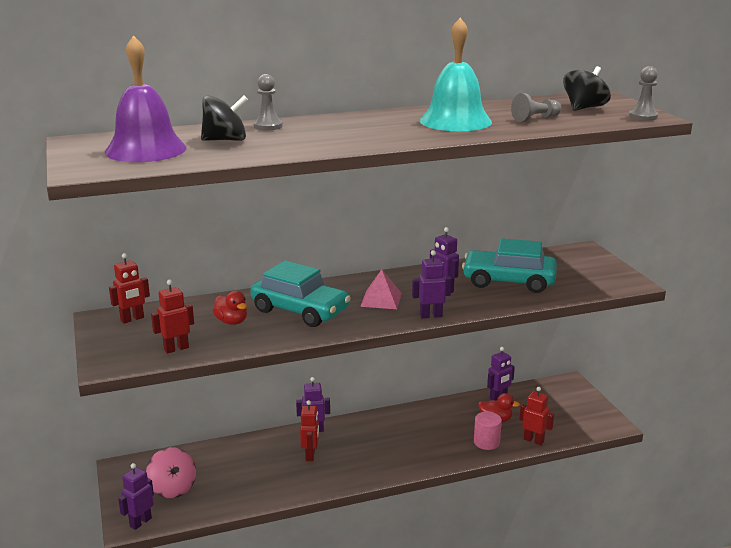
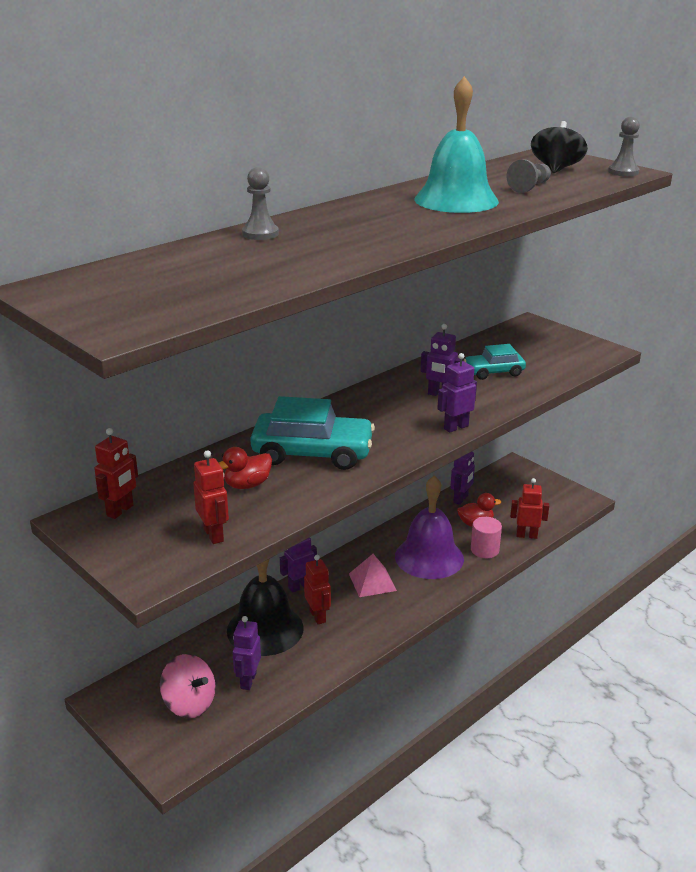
camera: 25 degrees left, 5 degrees up
purple bell [105,35,187,162] -> purple bell moved to [395,476,464,579]
purple robot [118,463,154,530] -> purple robot moved to [233,616,261,690]
red robot [151,280,194,354] -> red robot turned 120 degrees clockwise [193,450,229,544]
black spinning top [201,95,248,141] -> none
red duck [213,291,247,325] -> red duck turned 120 degrees clockwise [218,447,272,489]
pink pyramid [360,269,402,309] -> pink pyramid moved to [349,554,397,597]
turquoise car [462,238,557,293] -> turquoise car [464,344,526,380], size x0.58
none -> black bell [227,559,304,656]

